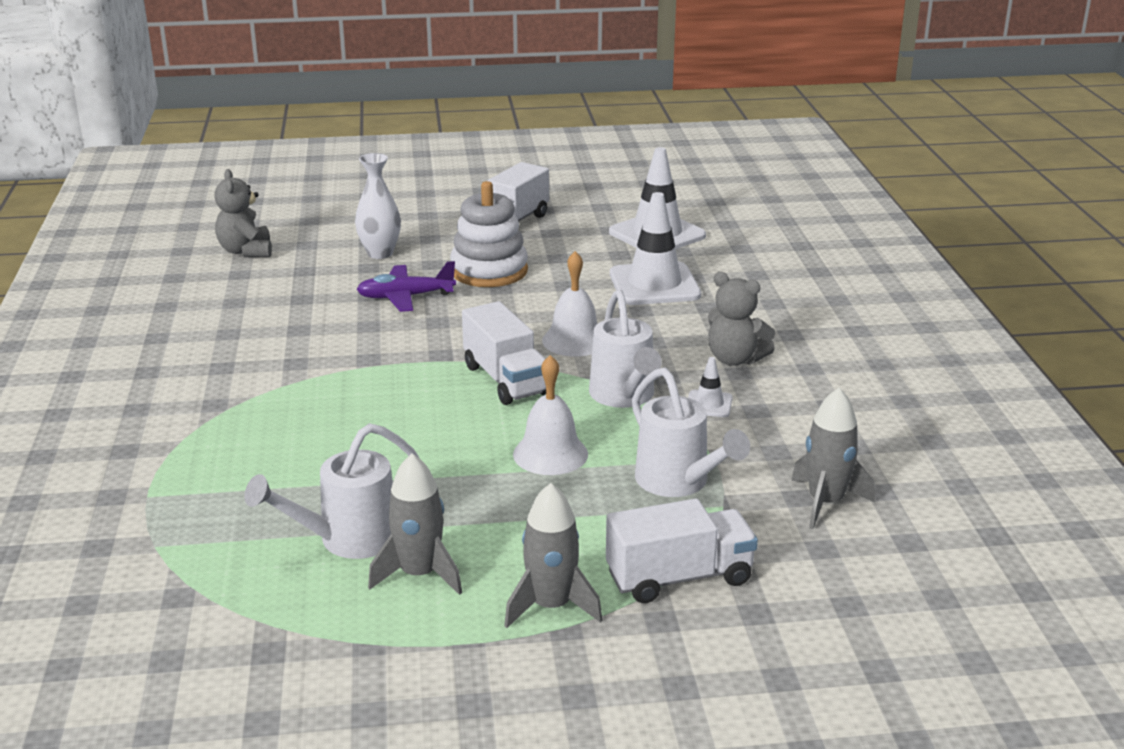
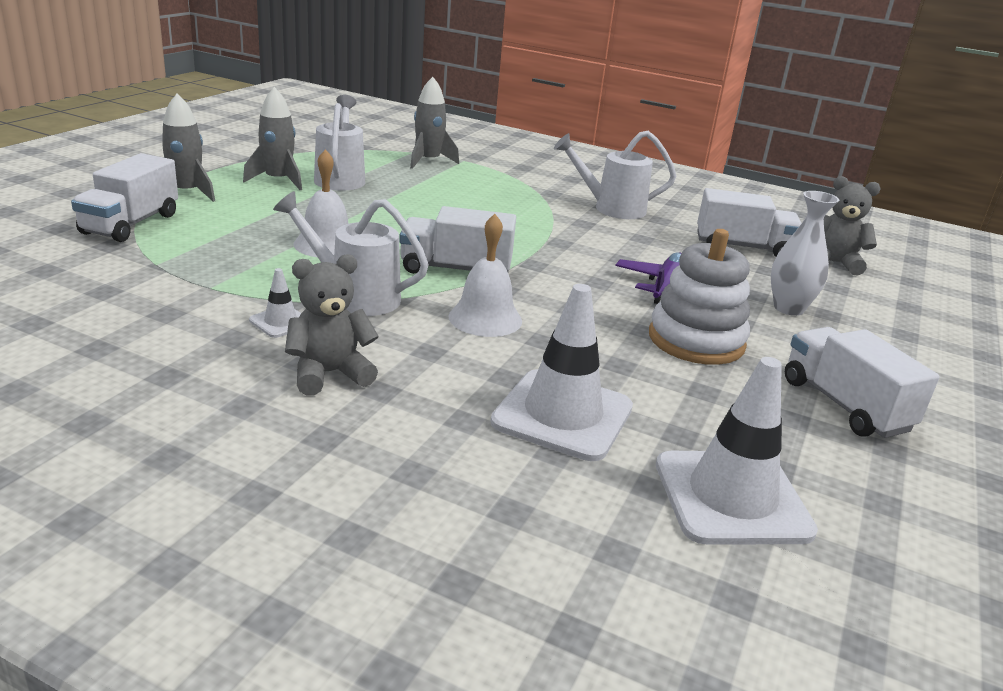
camera: 120 degrees right, 0 degrees up
white watering can [632,368,750,497] -> white watering can moved to [554,131,676,219]
grey rocket [791,388,875,529] -> grey rocket moved to [410,77,459,169]
none -> white truck [697,188,802,257]

